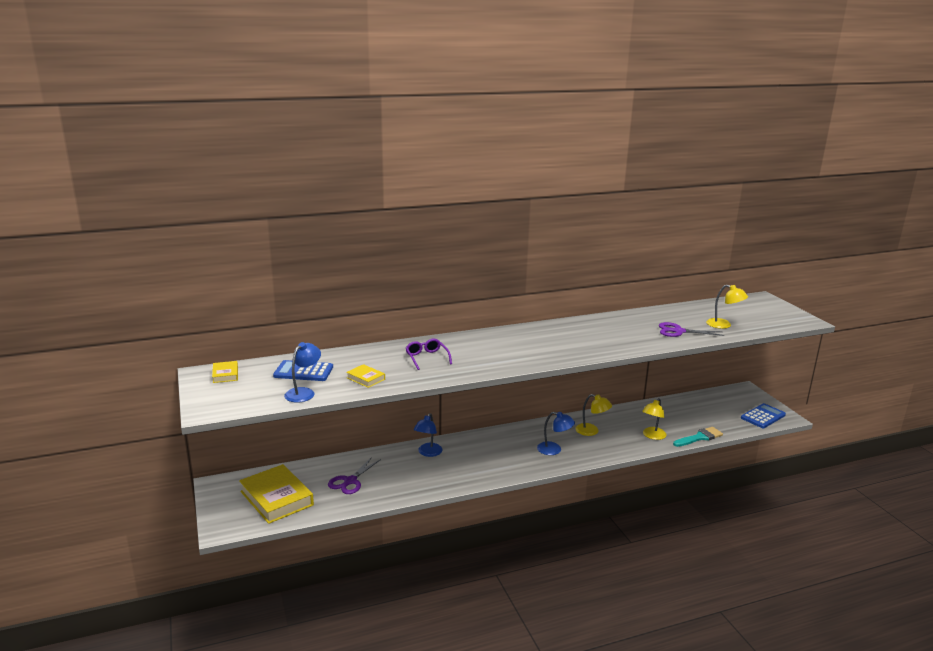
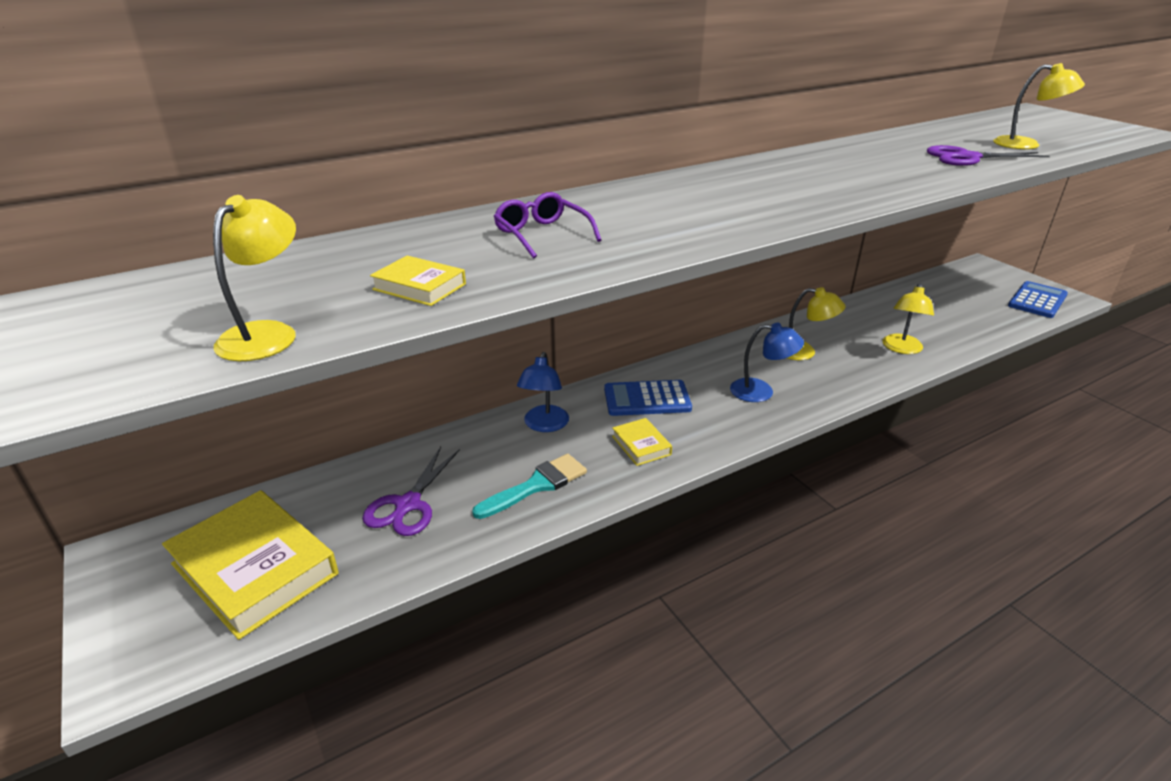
camera: 10 degrees left, 10 degrees up
yellow book [212,361,238,383] -> yellow book moved to [612,418,672,466]
blue calculator [273,360,333,381] -> blue calculator moved to [604,380,692,416]
blue lamp [284,342,321,403] -> yellow lamp [213,195,296,361]
turquoise brush [673,427,723,447] -> turquoise brush moved to [472,454,587,519]

